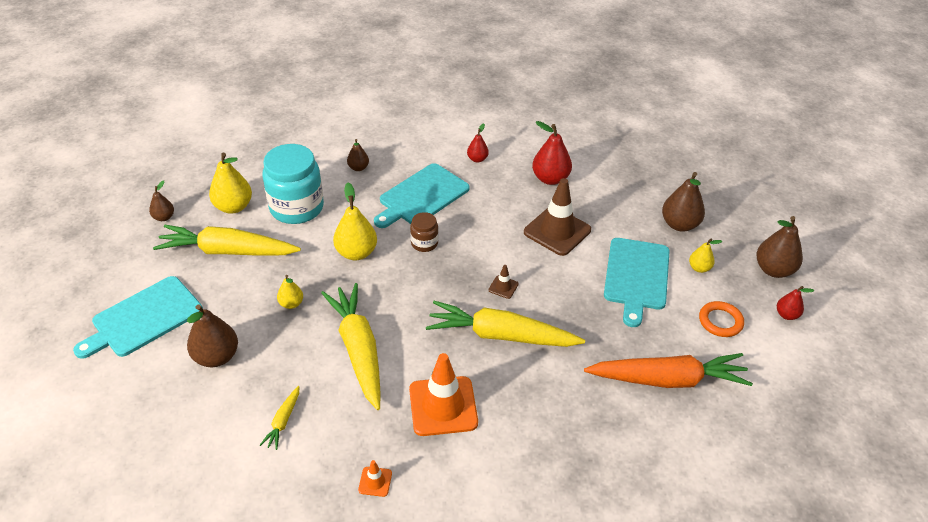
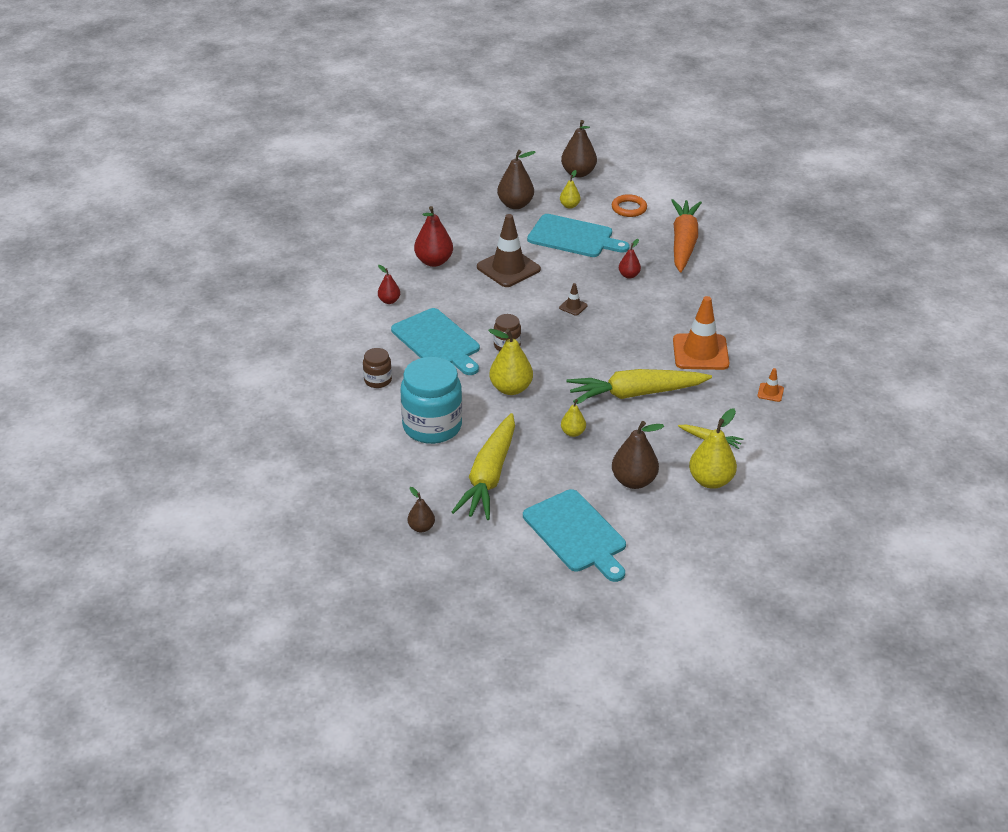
camera: 80 degrees left, 5 degrees down
yellow pear [209,153,252,214] -> yellow pear moved to [689,409,737,489]
brown pear [347,139,369,171] -> brown jar [363,348,392,388]
yellow carrot [426,301,585,347] -> none
red pear [777,286,814,320] -> red pear moved to [619,239,641,279]

